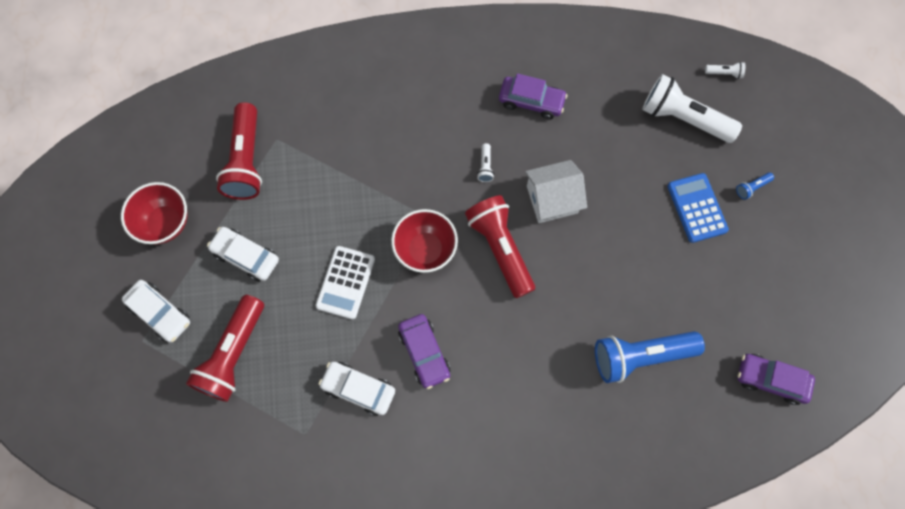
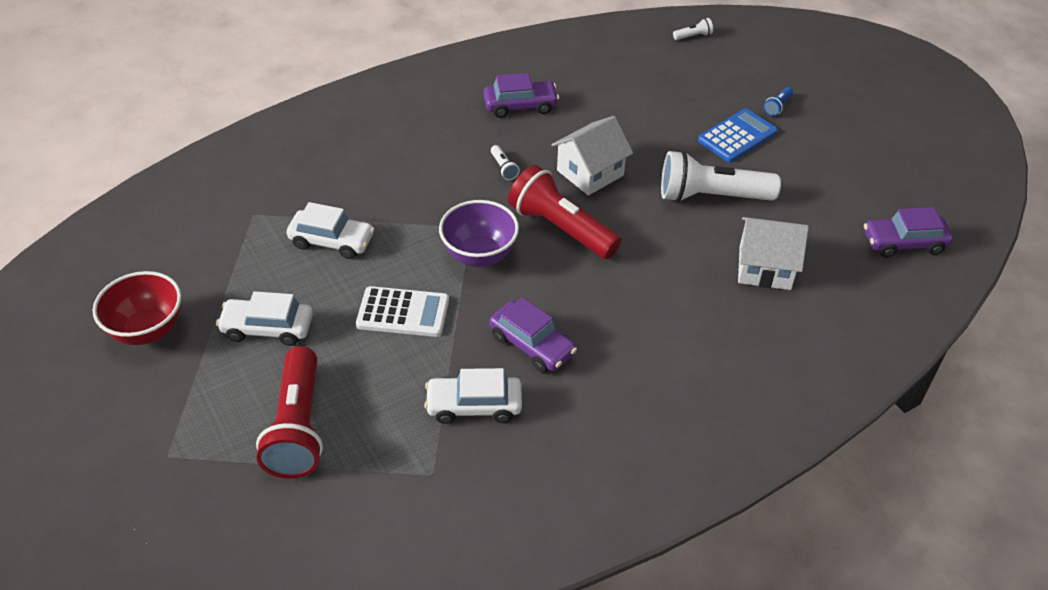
camera: 25 degrees left, 25 degrees down
white car [122,280,190,343] -> white car moved to [287,202,375,259]
red flashlight [216,102,262,200] -> none
white calculator [315,246,375,319] -> white calculator turned 75 degrees counterclockwise [356,286,449,337]
red bowl [391,209,458,273] -> purple bowl [439,200,519,267]
blue flashlight [595,331,705,383] -> white house [738,217,809,290]
white flashlight [642,74,742,143] -> white flashlight moved to [661,150,781,202]
blue calculator [667,173,729,243] -> blue calculator turned 90 degrees clockwise [698,109,778,162]

